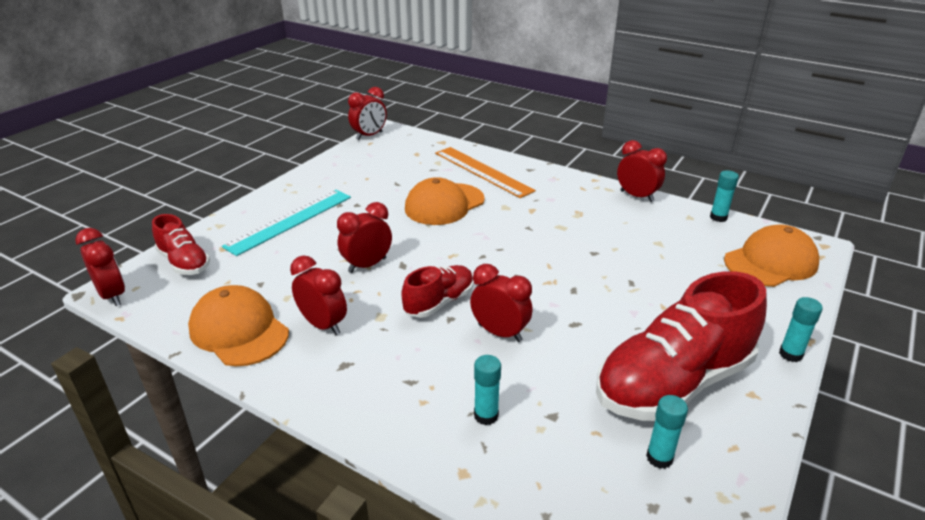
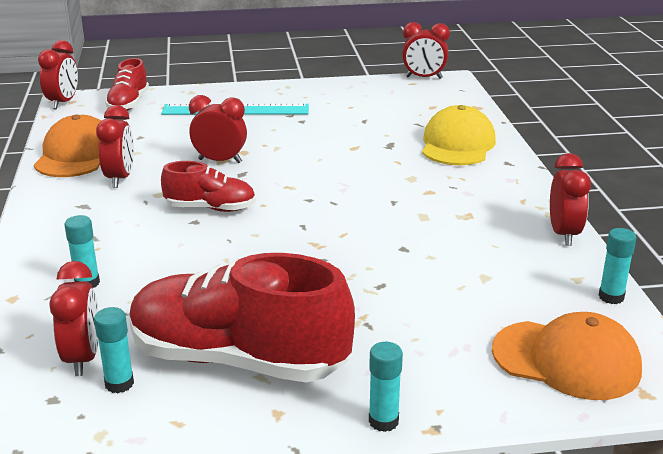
camera: 50 degrees right, 5 degrees down
orange cap [405,177,485,225] -> none
orange ruler [435,147,536,198] -> yellow cap [422,105,496,165]
red clock [470,264,533,342] -> red clock moved to [49,261,99,376]

